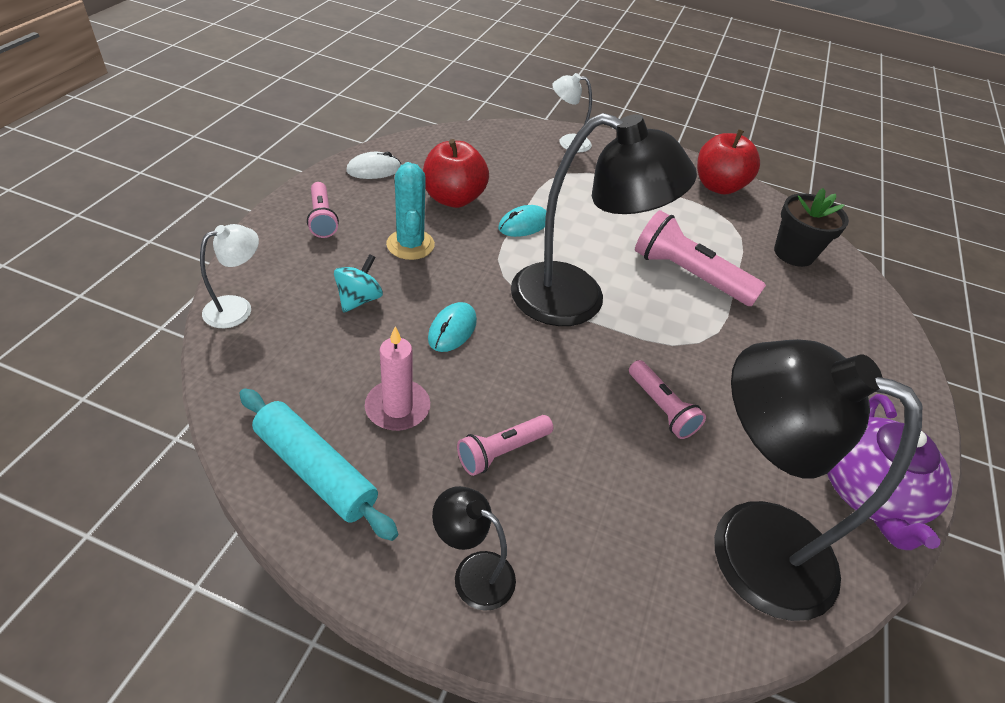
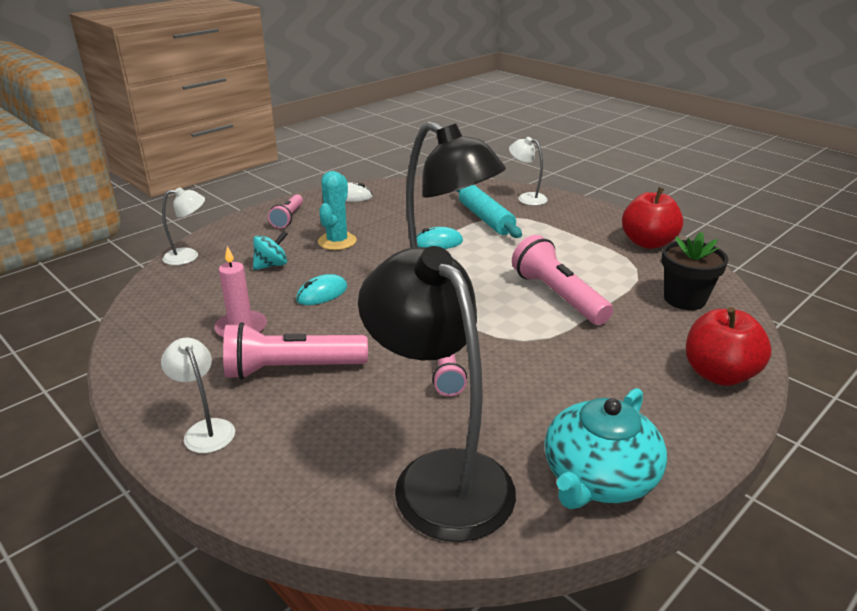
camera: 30 degrees right, 15 degrees down
turquoise rolling pin [239,388,398,541] -> turquoise rolling pin moved to [457,185,522,238]
red apple [423,139,489,208] -> red apple moved to [686,307,772,386]
black lamp [432,486,516,611] -> white lamp [161,338,235,453]
pink flashlight [457,415,553,476] -> pink flashlight [223,322,368,380], size x1.68
purple teapot [827,394,953,550] -> turquoise teapot [544,388,667,509]

